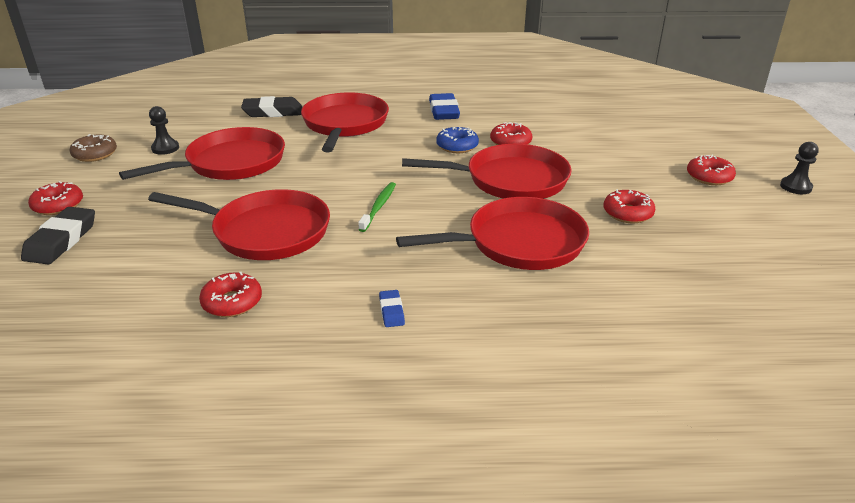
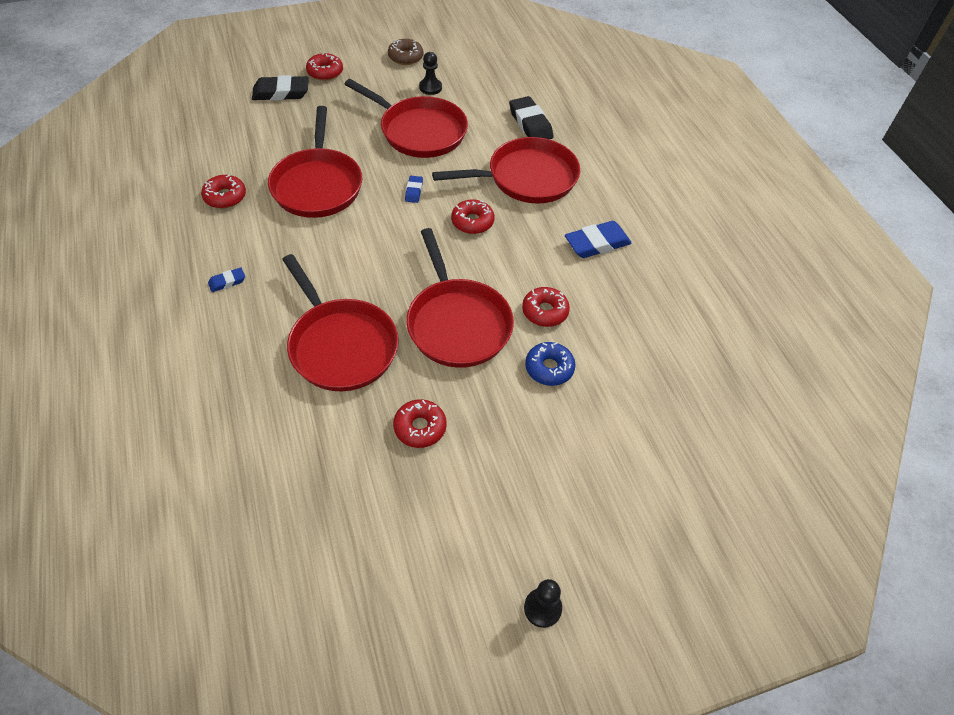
camera: 70 degrees right, 20 degrees up
green toothbrush [358,182,396,232] -> none
blue donut [436,127,479,153] -> blue donut moved to [525,342,575,386]
red donut [687,155,736,185] -> red donut moved to [451,199,494,234]
none -> blue eraser [405,176,423,203]

